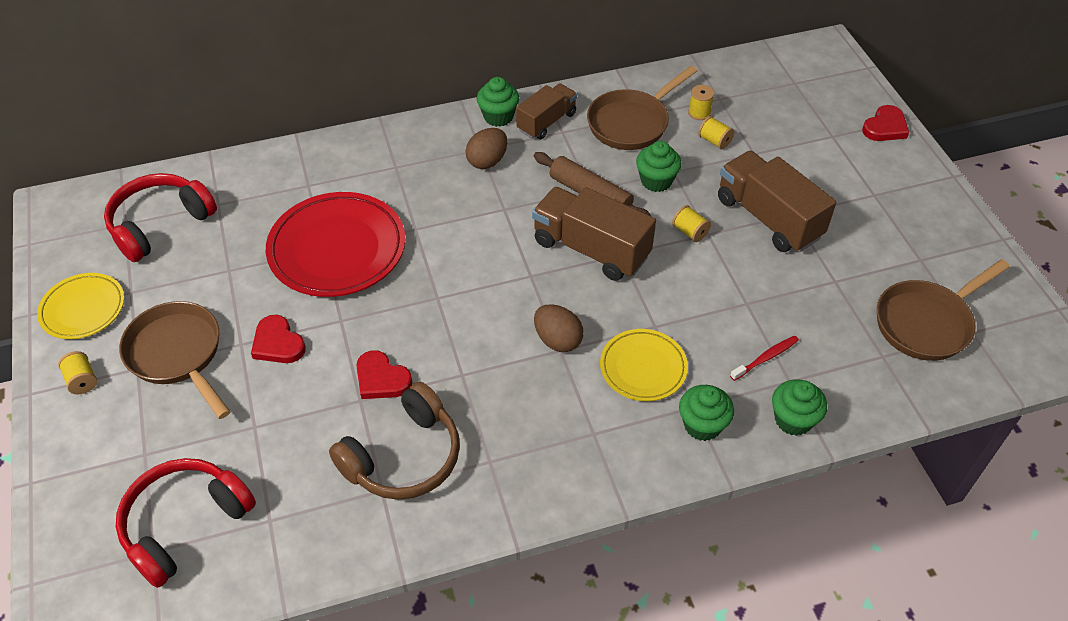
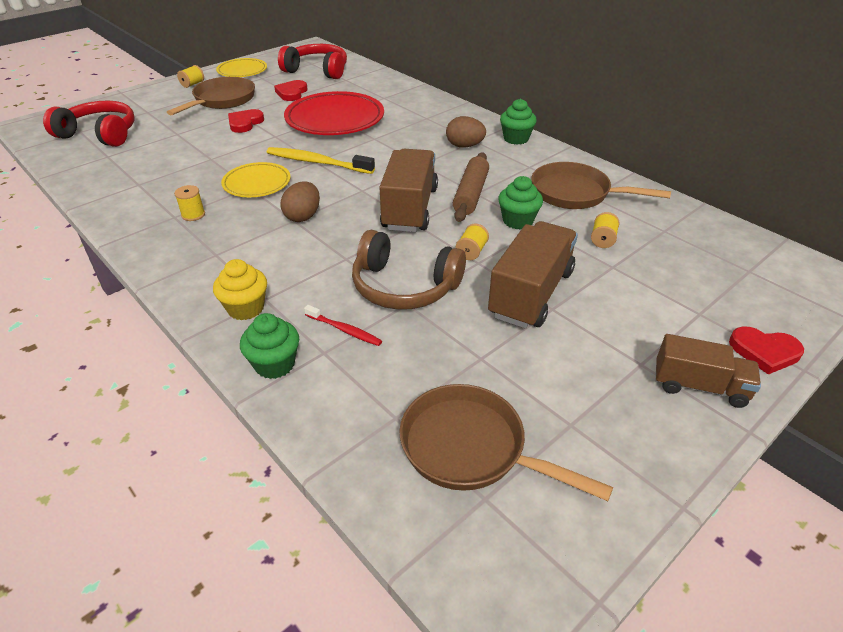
camera: 65 degrees right, 10 degrees down
brown headphones [329,382,460,500] -> brown headphones moved to [352,230,466,310]
red heart [356,350,412,399] -> red heart moved to [274,80,308,101]
brown truck [516,83,577,139] -> brown truck moved to [656,334,761,408]
yellow plate [600,329,688,401] -> yellow plate moved to [221,162,291,197]
green cupcake [679,385,734,441] -> yellow cupcake [213,259,267,320]
yellow spool [688,85,714,120] -> yellow spool moved to [174,185,205,221]
none -> yellow toothbrush [267,147,375,174]

